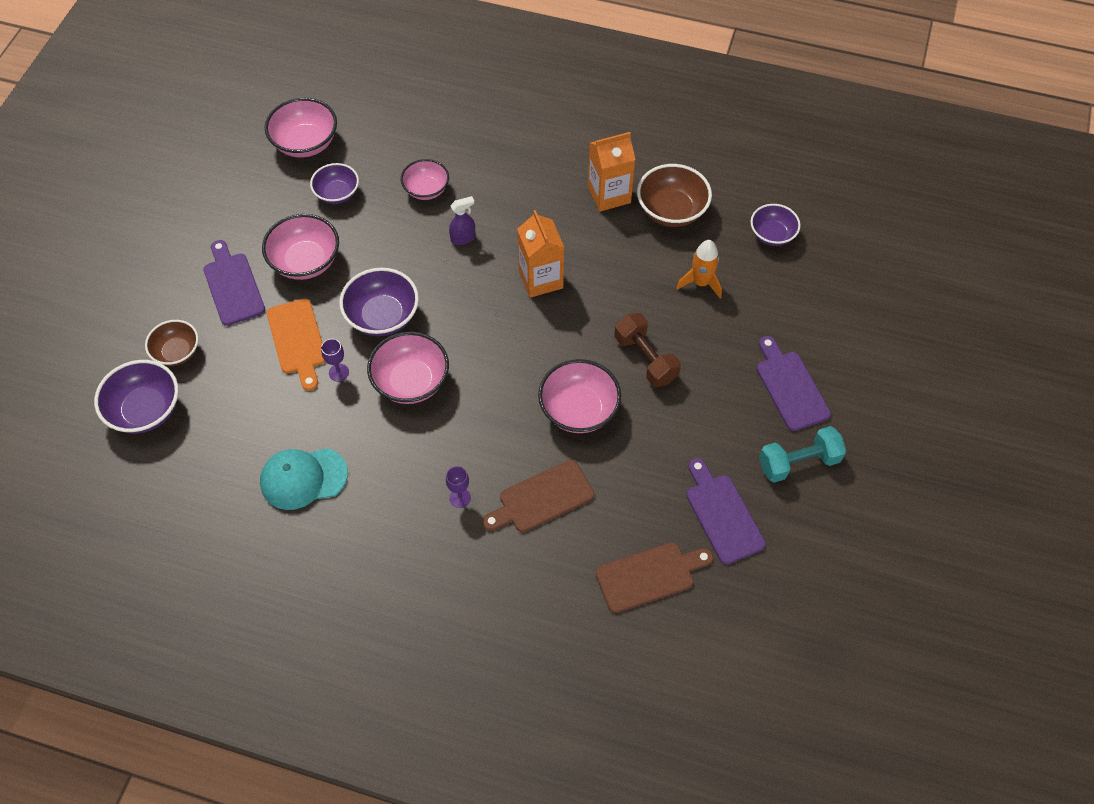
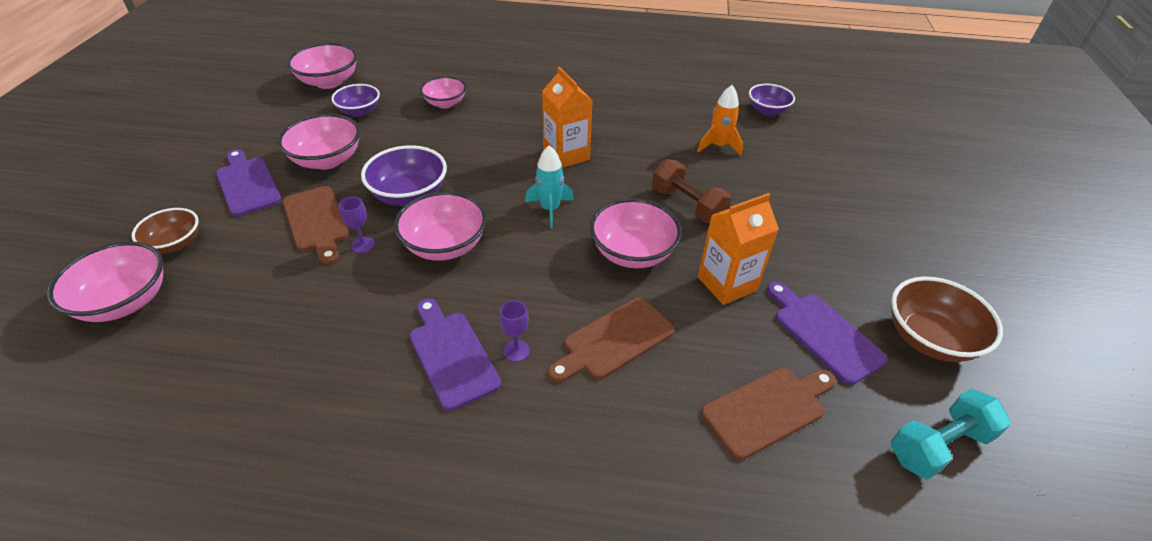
camera: 10 degrees left, 15 degrees down
purple bowl [94,360,179,434] -> pink bowl [47,241,163,322]
turquoise cap [260,448,348,510] -> none
orange cutting board [267,299,325,391] -> brown cutting board [283,186,349,264]
purple spray bottle [449,196,475,245] -> none
orange carton [588,132,636,212] -> orange carton moved to [698,193,779,305]
brown bowl [637,164,712,227] -> brown bowl moved to [891,277,1003,362]
purple cutting board [756,336,831,431] -> purple cutting board moved to [409,299,501,411]
turquoise dumbbell [759,426,846,483] -> turquoise dumbbell moved to [891,389,1011,479]
none -> turquoise rocket [525,145,574,228]

